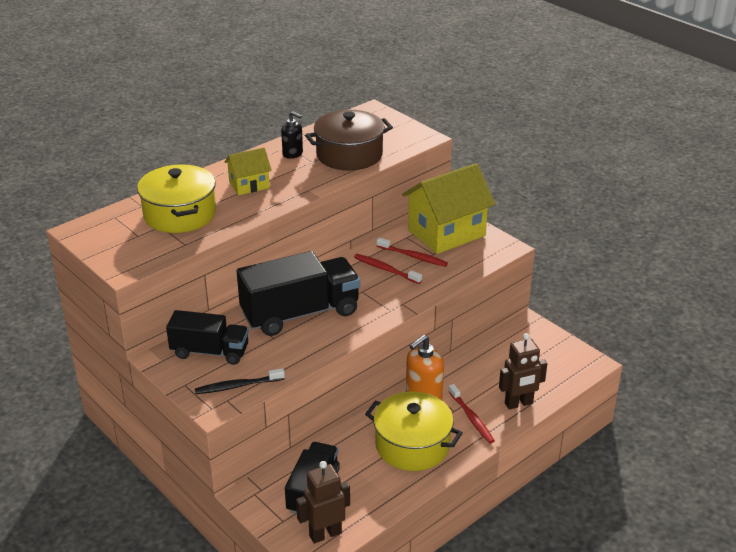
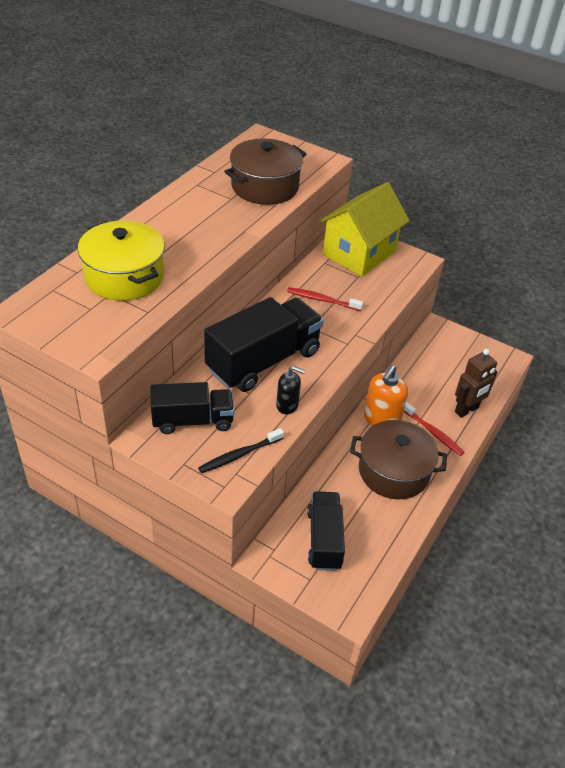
camera: 20 degrees left, 10 degrees up
yellow house [225,147,272,195] -> none
black soap dispenser [281,111,303,159] -> black soap dispenser moved to [276,366,305,414]
brown robot [296,461,350,544] -> none
yellow pot [365,392,463,471] -> brown pot [350,420,447,499]
red toothbrush [377,237,448,267] -> none

